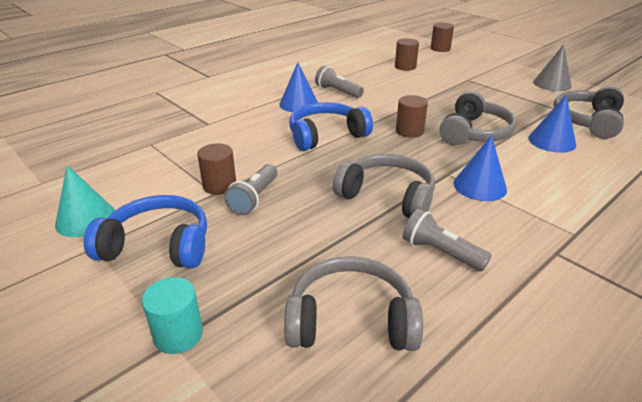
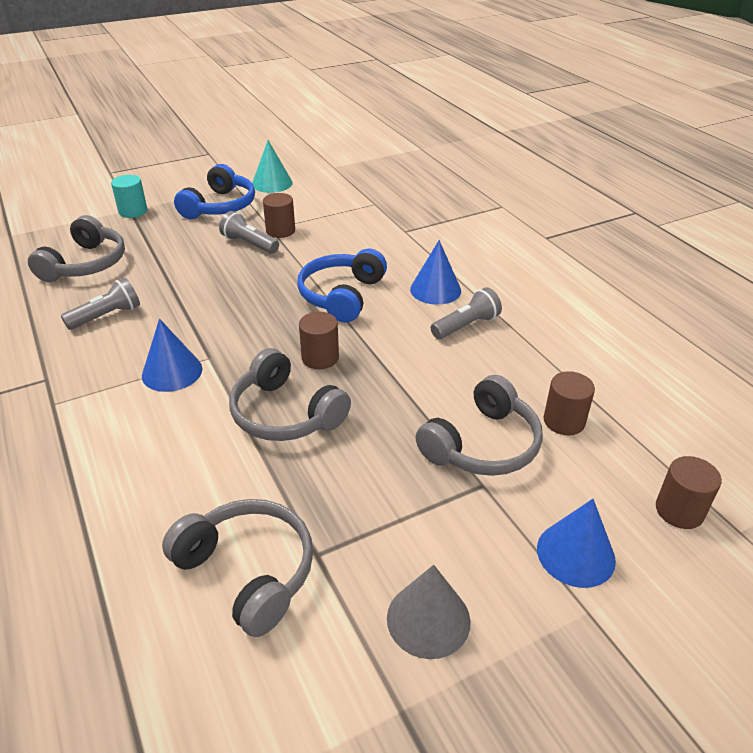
camera: 105 degrees right, 5 degrees up
blue headphones [289,102,373,151] -> blue headphones turned 150 degrees counterclockwise [297,249,387,323]
grey headphones [333,154,435,218] -> grey headphones moved to [416,375,543,476]
blue cone [528,95,576,153] -> blue cone moved to [537,499,616,588]

